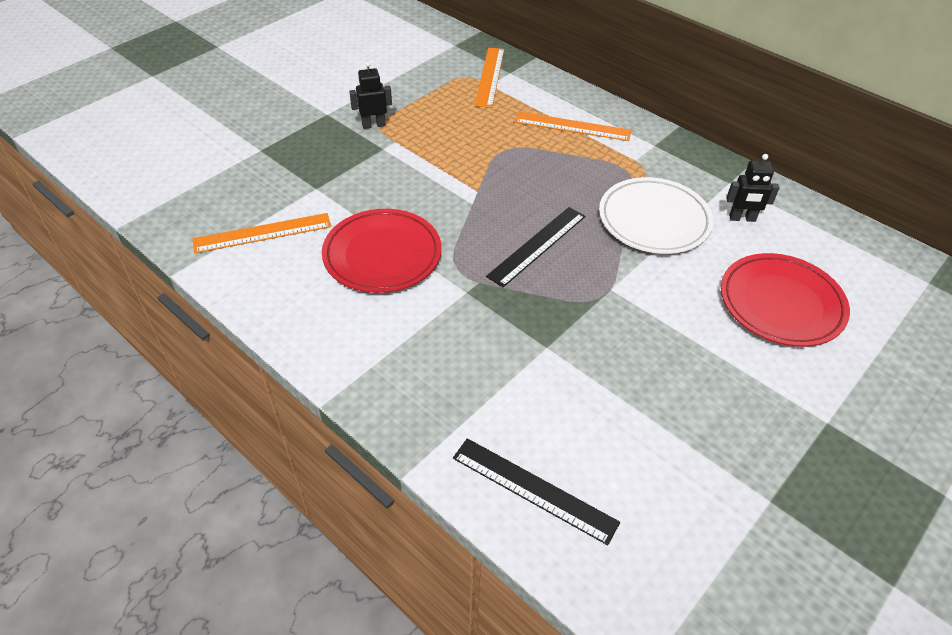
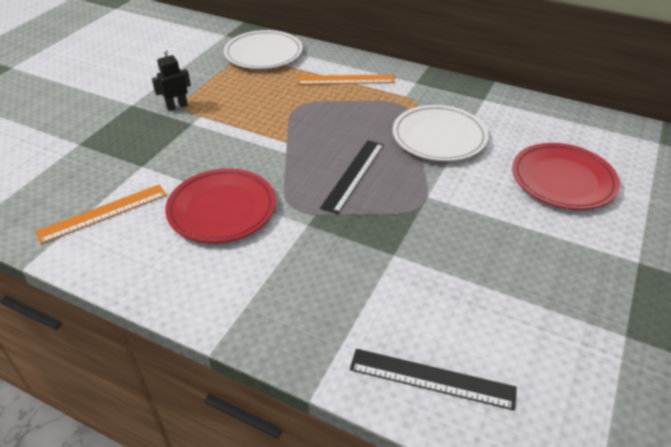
camera: 15 degrees left, 5 degrees down
orange ruler [475,48,504,108] -> white plate [224,30,303,69]
black robot [726,154,780,222] -> none

